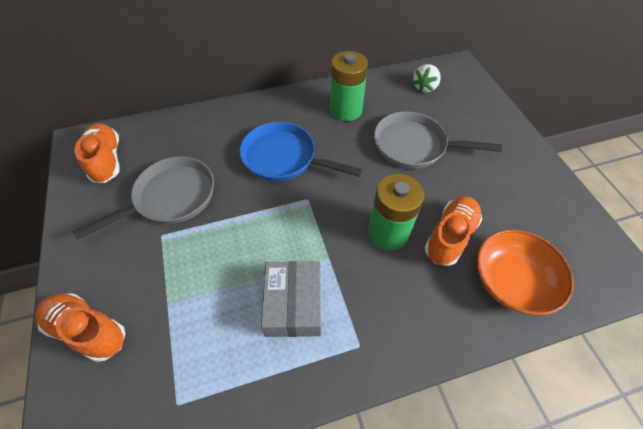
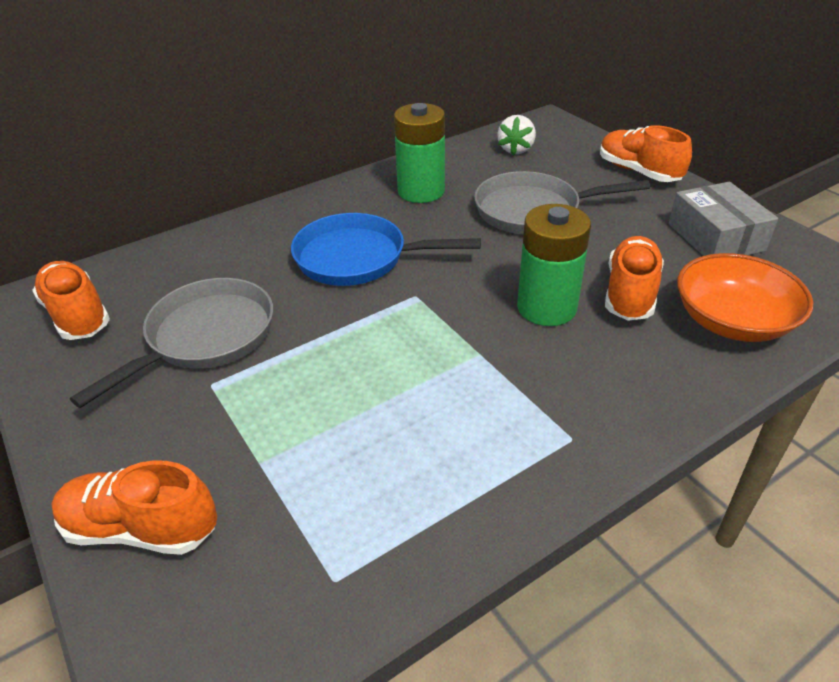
camera: 15 degrees left, 15 degrees down
grey box [261,261,321,337] -> grey box moved to [668,182,778,256]
none -> orange shoe [600,125,692,182]

